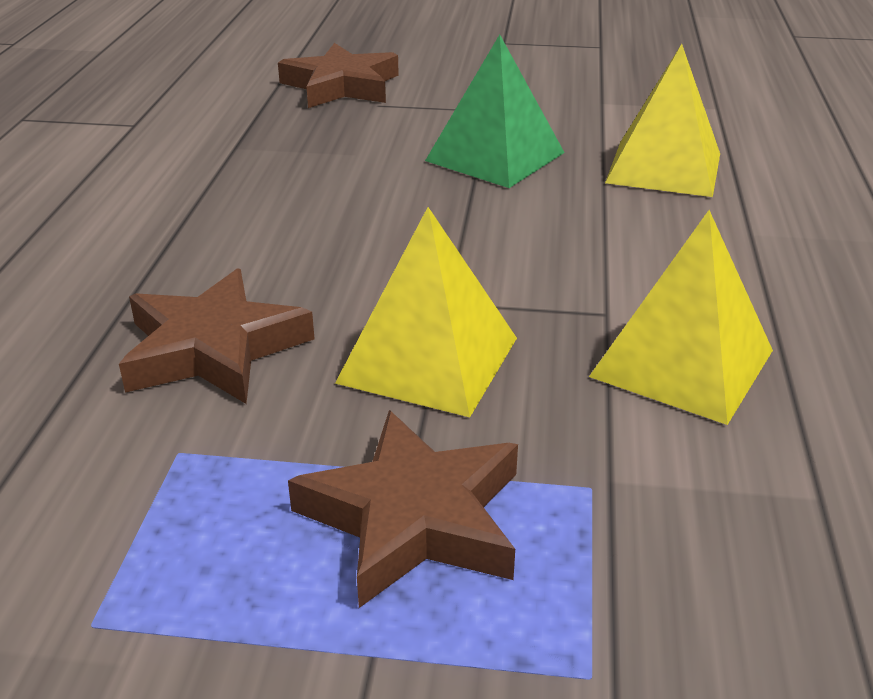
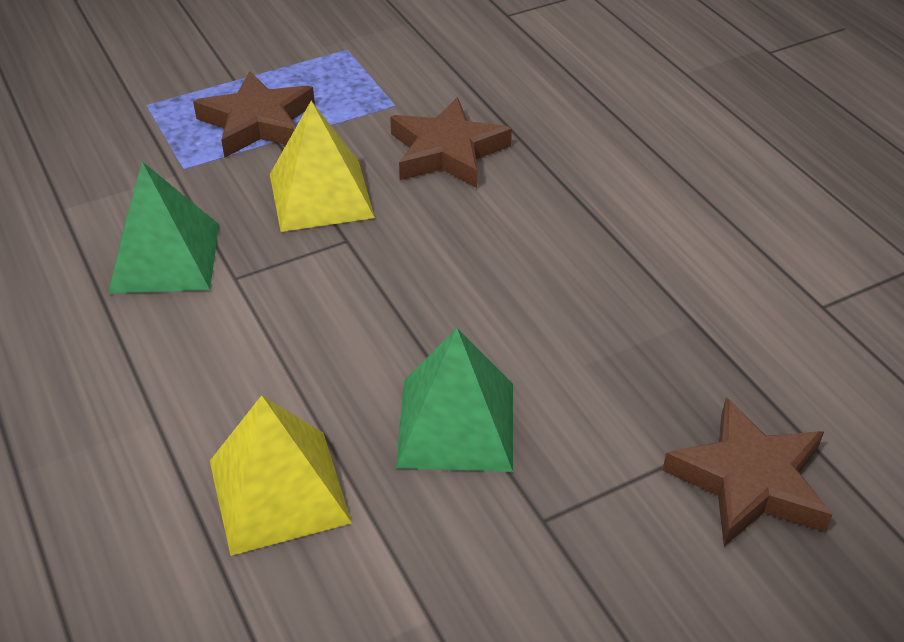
camera: 145 degrees right, 10 degrees up
yellow pyramid [589,210,773,425] -> green pyramid [108,162,219,294]

